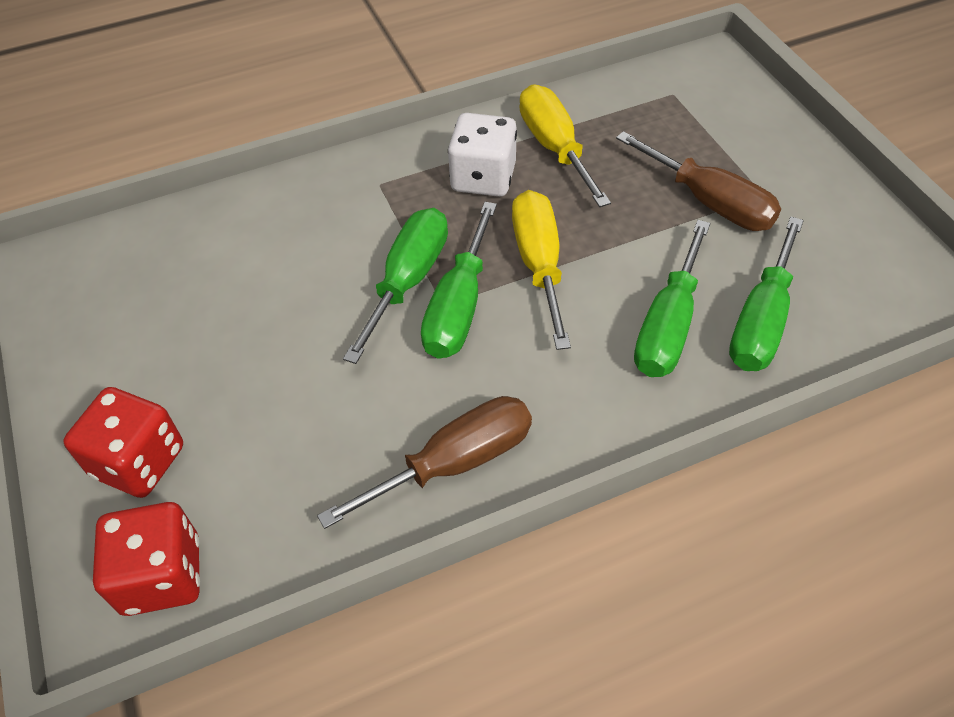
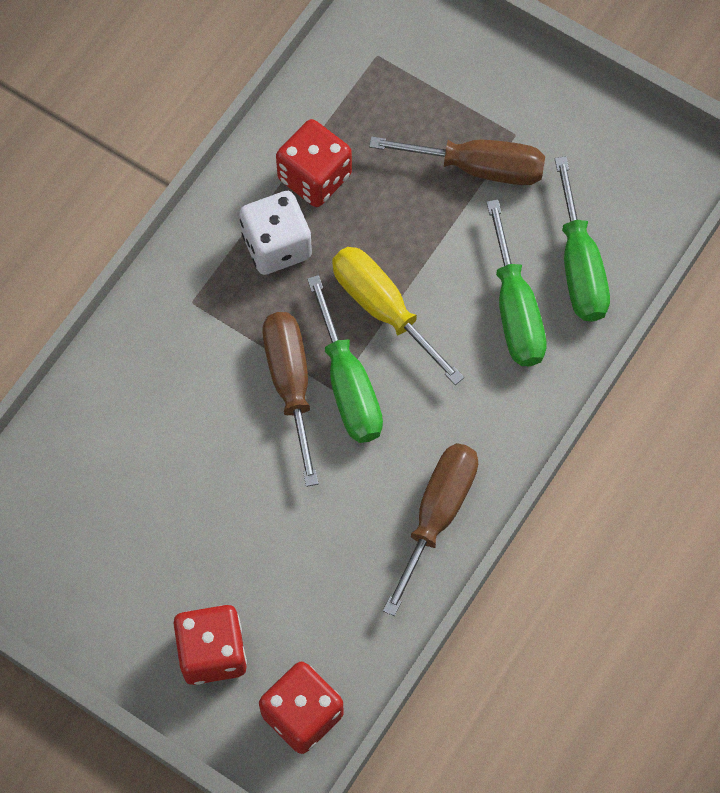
camera: 35 degrees left, 15 degrees up
green screwdriver [343,208,448,364] -> brown screwdriver [263,312,319,487]
yellow screwdriver [519,84,611,207] -> red dice [276,119,352,207]

